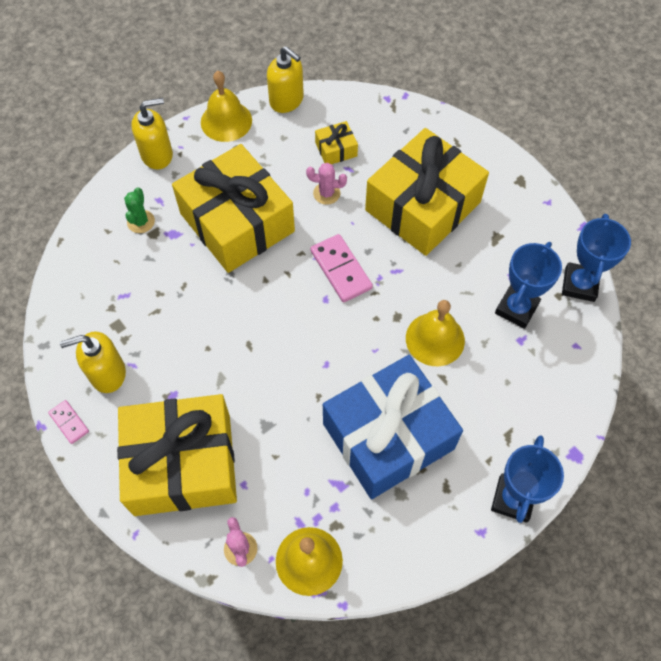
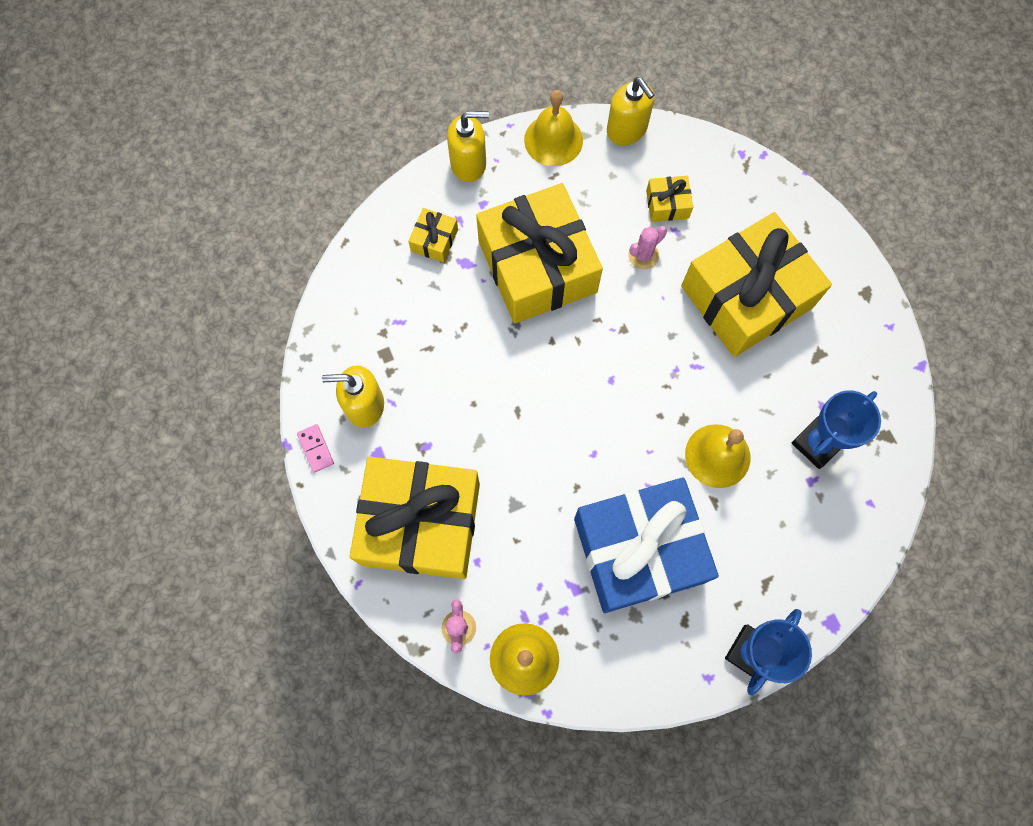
camera: 15 degrees right, 10 degrees up
green cactus [124,187,155,233] -> yellow gift [408,208,458,263]
pink cactus [306,163,347,205] -> pink cactus turned 60 degrees counterclockwise [628,226,667,269]
pink domino [310,234,373,302] -> none
blue trophy [562,214,631,302] -> none

